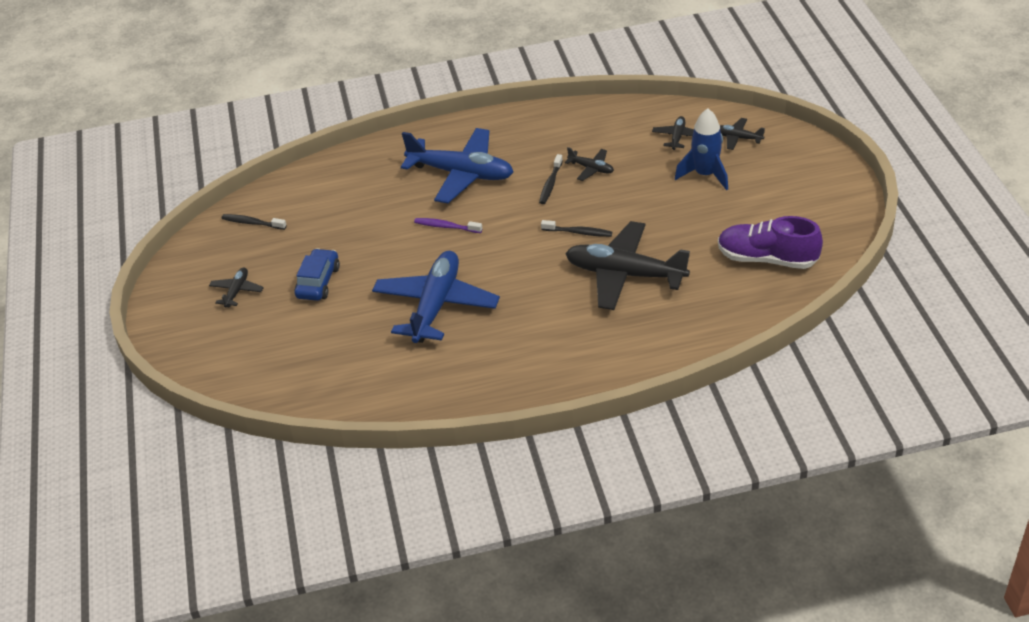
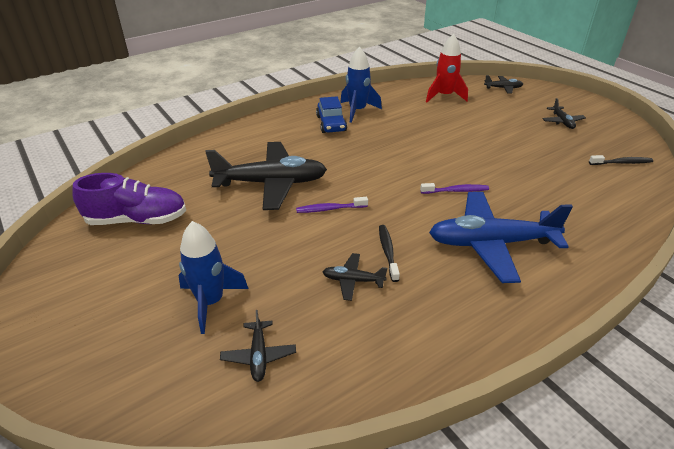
camera: 155 degrees right, 5 degrees down
blue car [294,248,340,301] -> blue car moved to [316,96,347,133]
blue plane [372,251,500,343] -> none
black toothbrush [541,220,612,237] -> purple toothbrush [296,197,368,213]
black plane [720,118,765,150] -> black plane moved to [484,75,523,94]
none -> blue rocket [340,47,382,123]
none -> red rocket [426,34,468,102]

